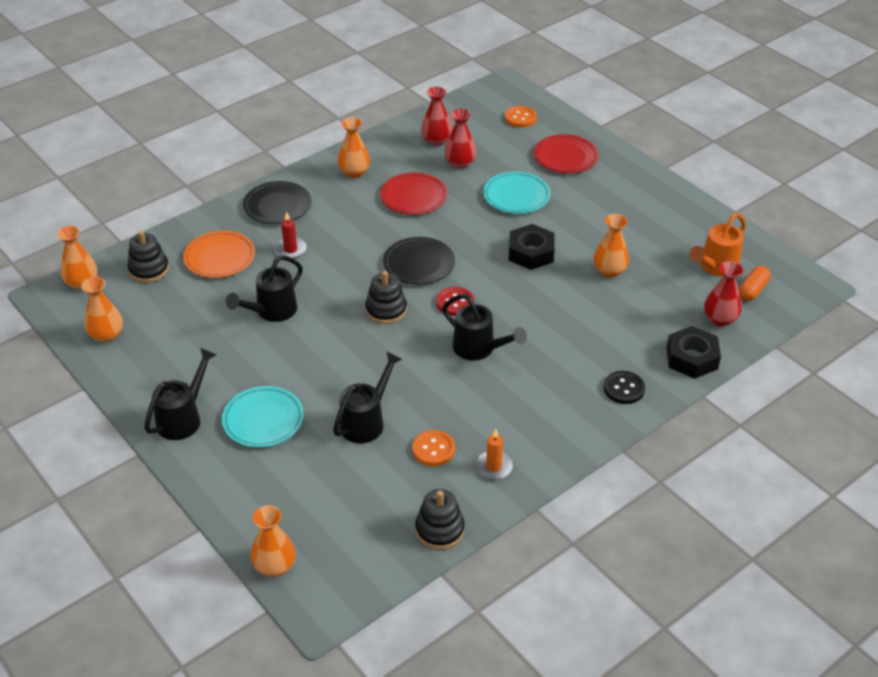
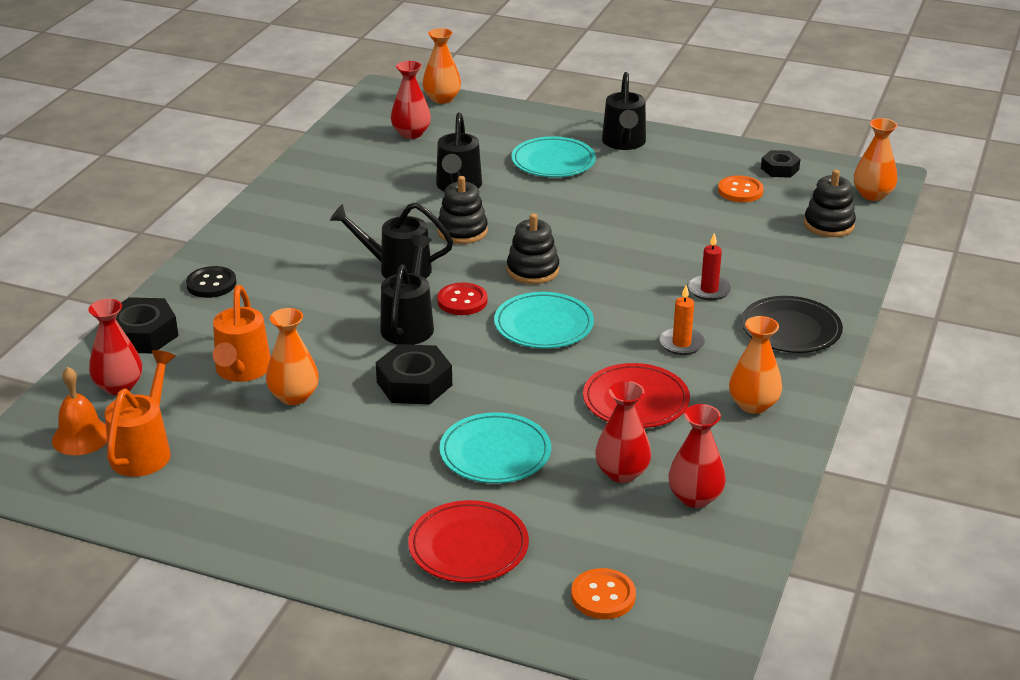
camera: 150 degrees right, 10 degrees down
orange vase [81,277,123,343] -> black nut [761,150,800,178]
orange plate [183,231,255,278] -> none
black watering can [226,256,303,322] -> black watering can moved to [380,235,434,345]
black plate [383,237,455,285] -> turquoise plate [494,292,594,348]
orange button [412,430,455,466] -> orange button moved to [718,176,764,202]
black stacking toy [415,489,465,550] -> black stacking toy moved to [437,176,488,244]
orange candle [475,429,513,480] -> orange candle moved to [659,285,705,355]
orange capsule [739,266,771,301] -> orange bell [52,367,107,455]
none -> orange watering can [213,285,270,382]
none -> red vase [391,61,431,139]

